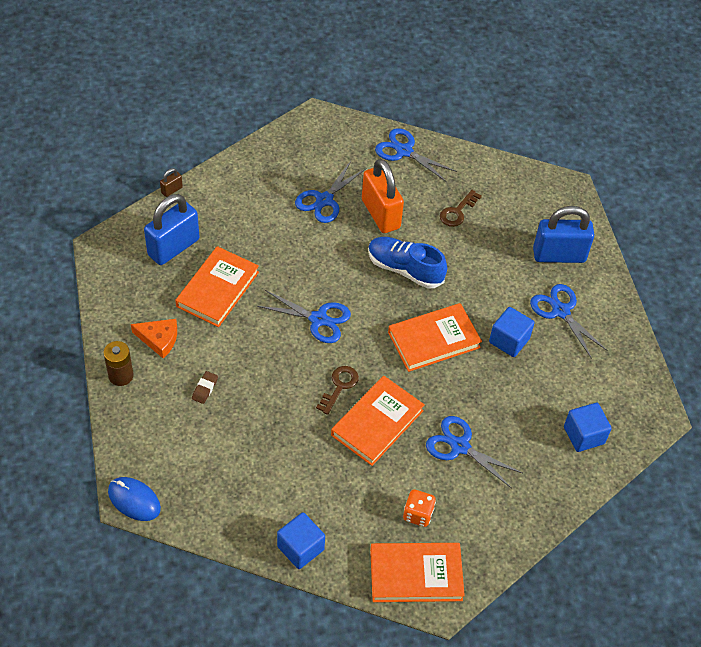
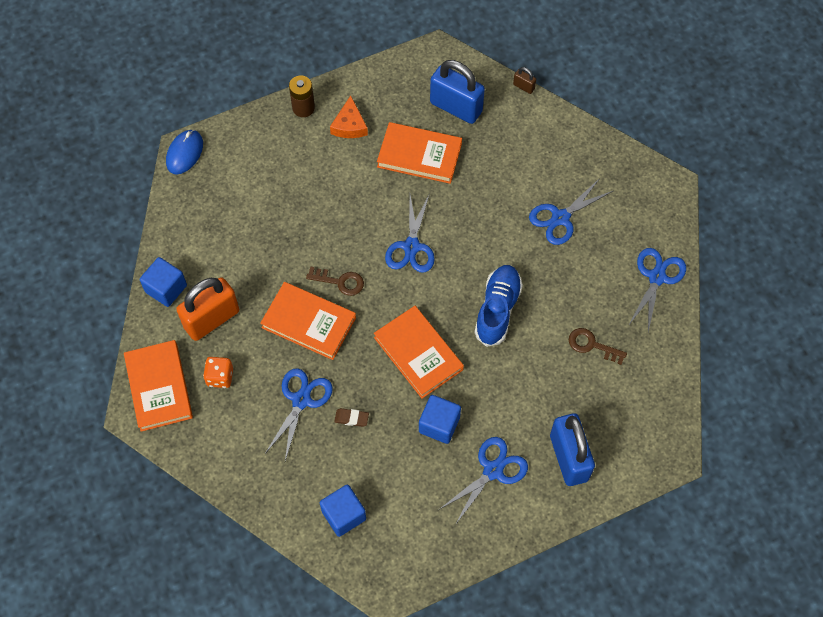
camera: 80 degrees right, 10 degrees up
brown eraser [192,371,218,404] -> brown eraser moved to [334,408,369,427]
blue scissors [295,161,365,223] -> blue scissors turned 60 degrees counterclockwise [529,178,613,245]
orange padlock [362,159,404,233] -> orange padlock moved to [176,277,239,341]

